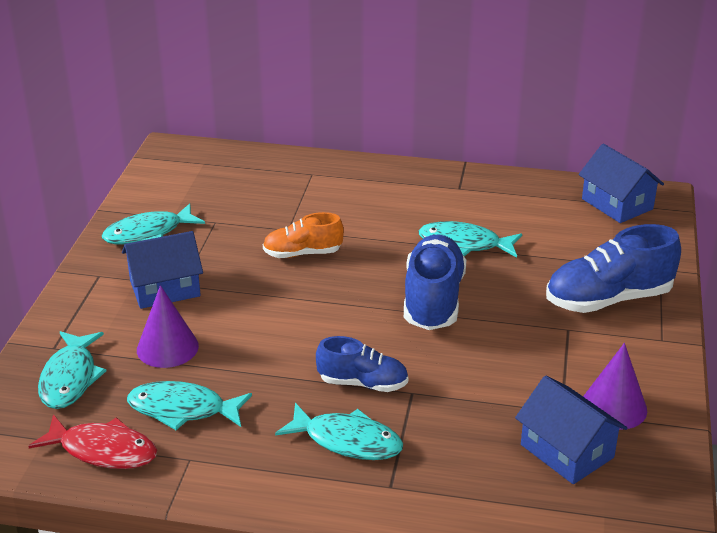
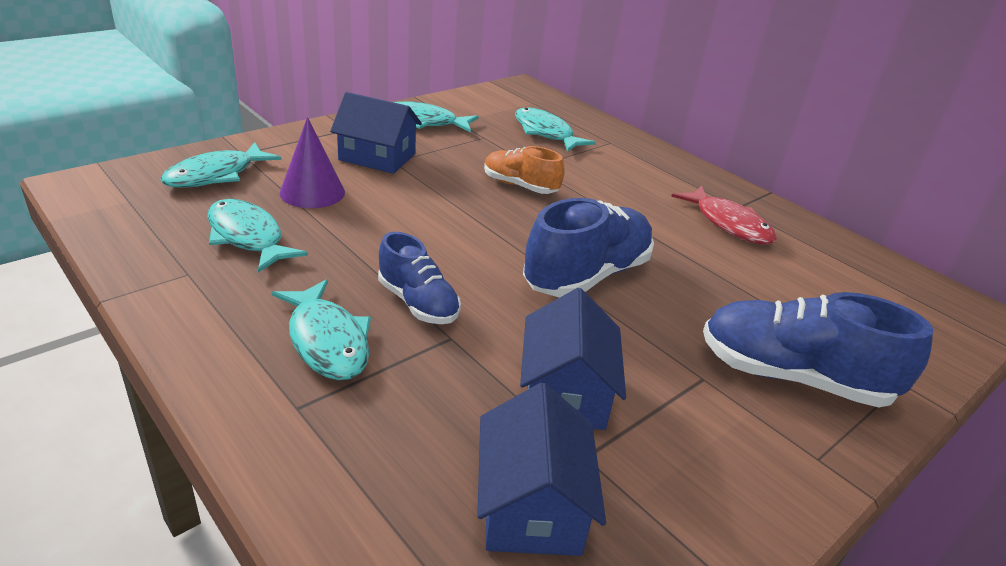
camera: 35 degrees right, 0 degrees up
red fish [28,414,157,469] -> red fish moved to [671,186,777,245]
turquoise fish [418,221,522,258] -> turquoise fish moved to [515,108,596,152]
blue house [578,144,664,223] -> blue house moved to [520,288,626,430]
purple cone [583,343,647,430] -> none

